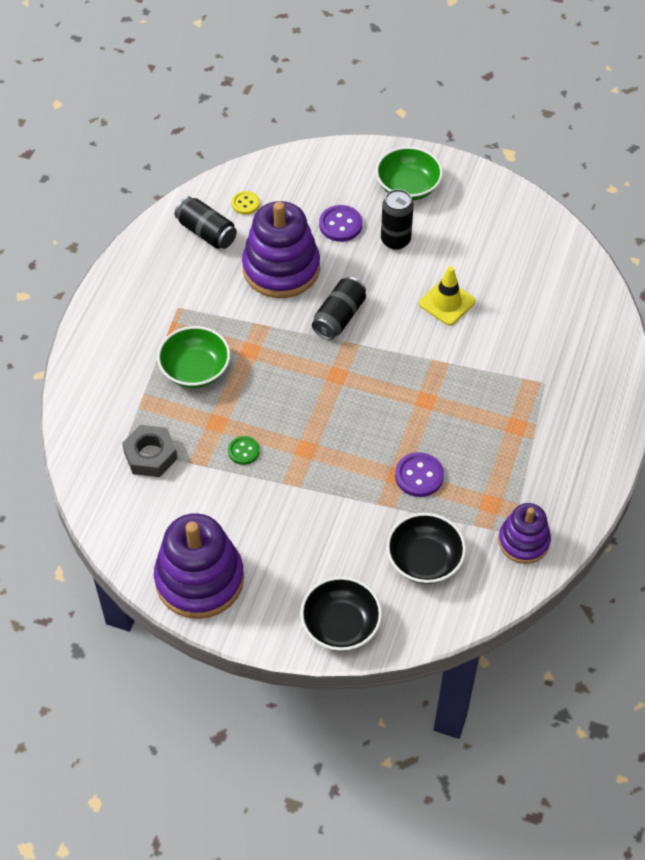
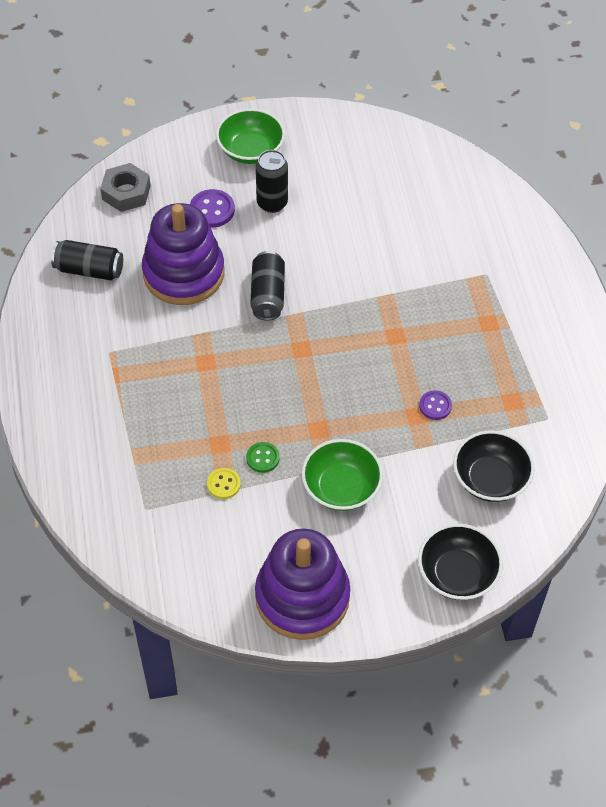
camera: 30 degrees left, 0 degrees up
grey nut [122,425,178,477] -> grey nut moved to [100,163,151,212]
green bowl [157,326,230,388] -> green bowl moved to [302,439,383,511]
yellow button [232,191,260,215] -> yellow button moved to [207,468,241,499]
purple button [395,452,444,497] -> purple button [419,390,452,420], size x0.66
yellow traffic cone [419,266,475,325] -> none
purple stacking toy [498,503,551,564] -> none

